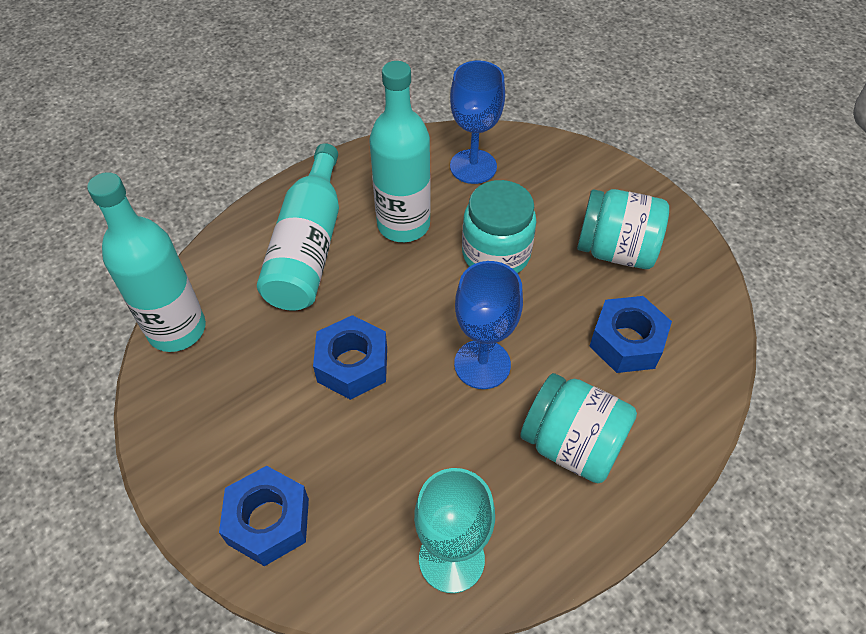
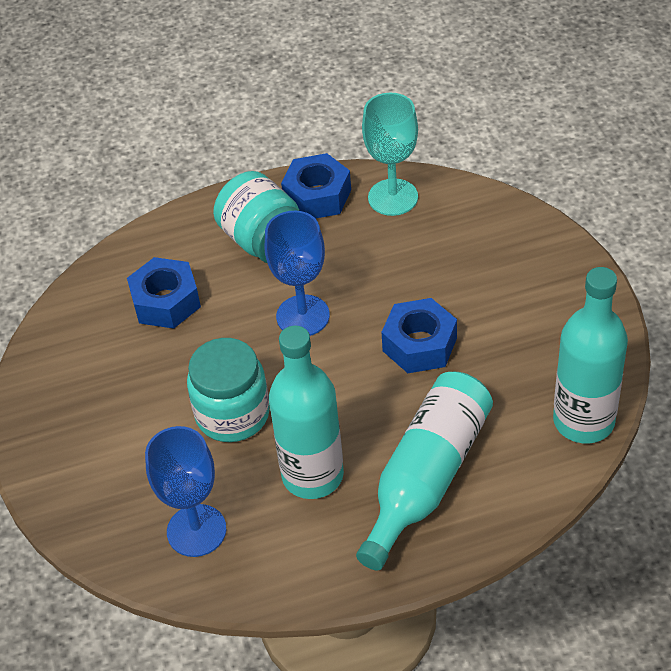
camera: 155 degrees left, 5 degrees down
blue nut [219,466,309,566] -> blue nut moved to [281,153,351,219]
turquoise jar [577,189,669,269] -> none

